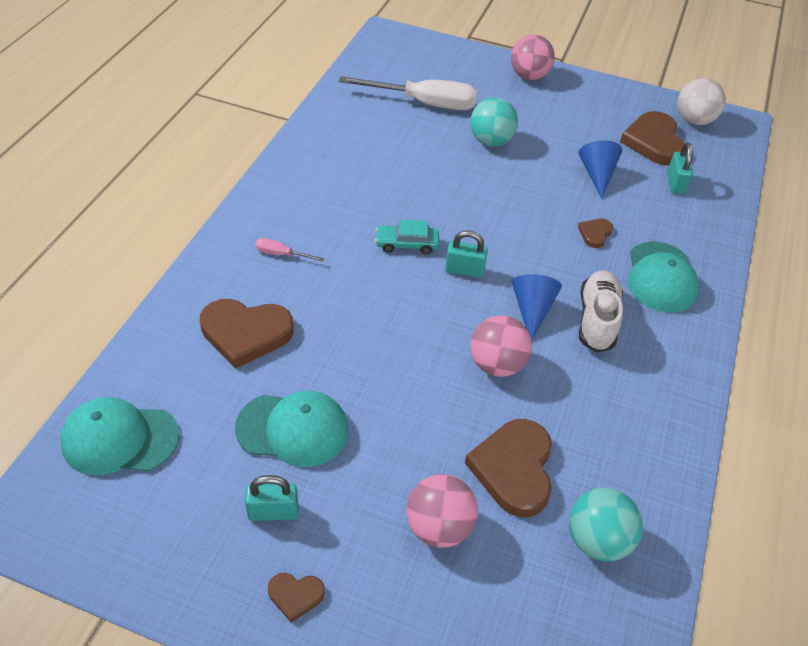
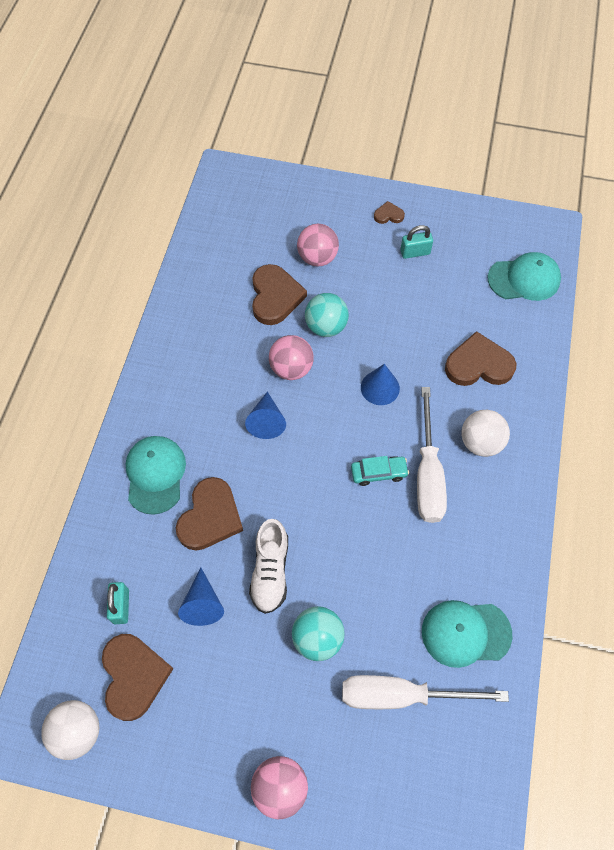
camera: 175 degrees right, 15 degrees up
turquoise cap [235,391,349,467] -> turquoise cap moved to [422,600,512,668]
pink screwdriver [255,238,324,262] -> white ball [461,410,510,457]
turquoise padlock [445,231,488,278] -> none
turquoise ball [569,488,643,562] -> turquoise ball moved to [305,293,349,337]
brown heart [578,219,613,248] -> brown heart [176,477,243,551], size x2.06
white shoe [579,270,623,352] -> white shoe moved to [249,519,288,614]
none -> blue cone [361,364,400,405]
none -> white screwdriver [417,387,447,523]

